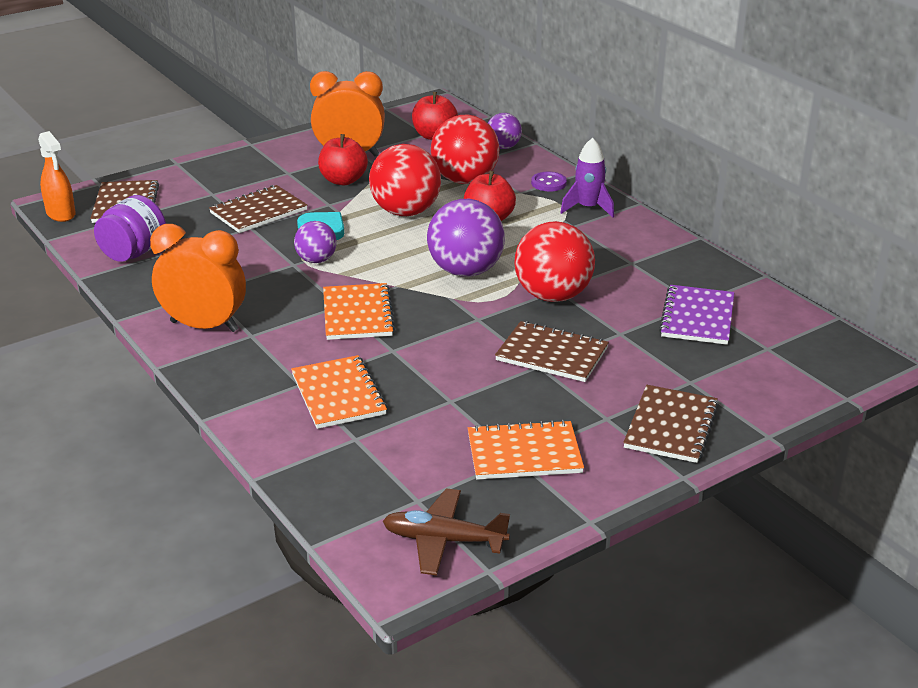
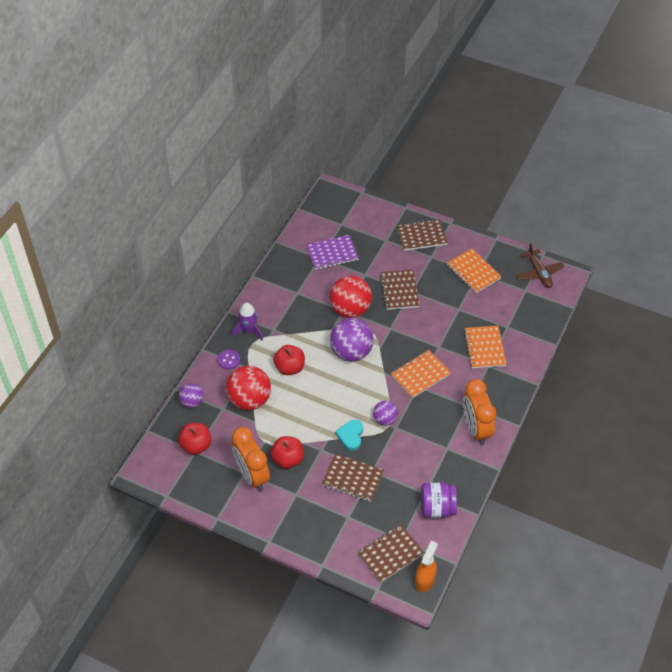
camera: 120 degrees left, 20 degrees up
orange notebook [291,355,387,429] -> orange notebook turned 45 degrees counterclockwise [464,326,506,368]
red ball [369,144,441,216] -> none

